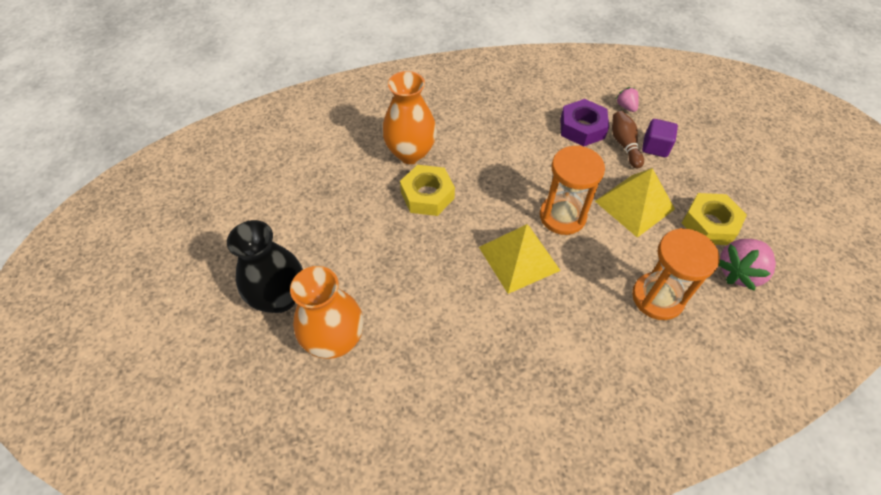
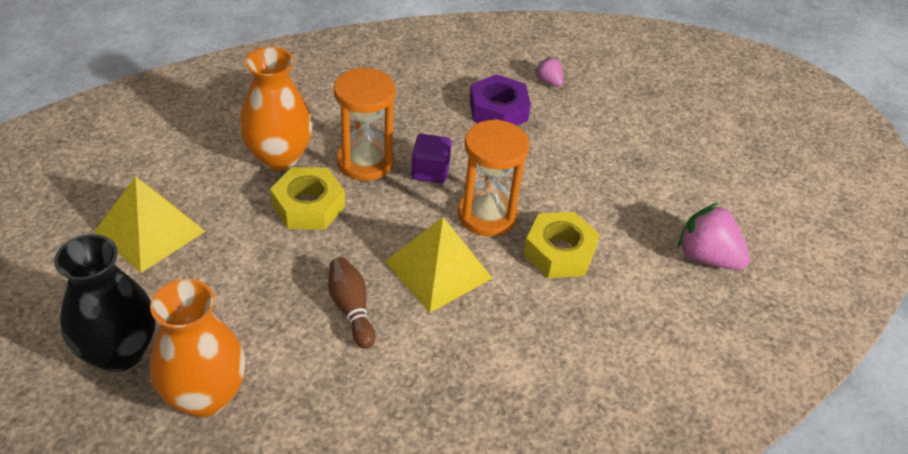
camera: 15 degrees left, 10 degrees down
yellow pyramid [595,168,675,238] -> yellow pyramid moved to [94,176,206,273]
brown bowling pin [612,111,644,169] -> brown bowling pin moved to [328,257,375,349]
orange hourglass [632,228,720,320] -> orange hourglass moved to [334,67,396,181]
purple cube [642,119,678,157] -> purple cube moved to [411,134,452,183]
yellow nut [682,193,747,245] -> yellow nut moved to [523,212,600,278]
pink strawberry [719,239,776,291] -> pink strawberry turned 90 degrees clockwise [678,203,750,270]

